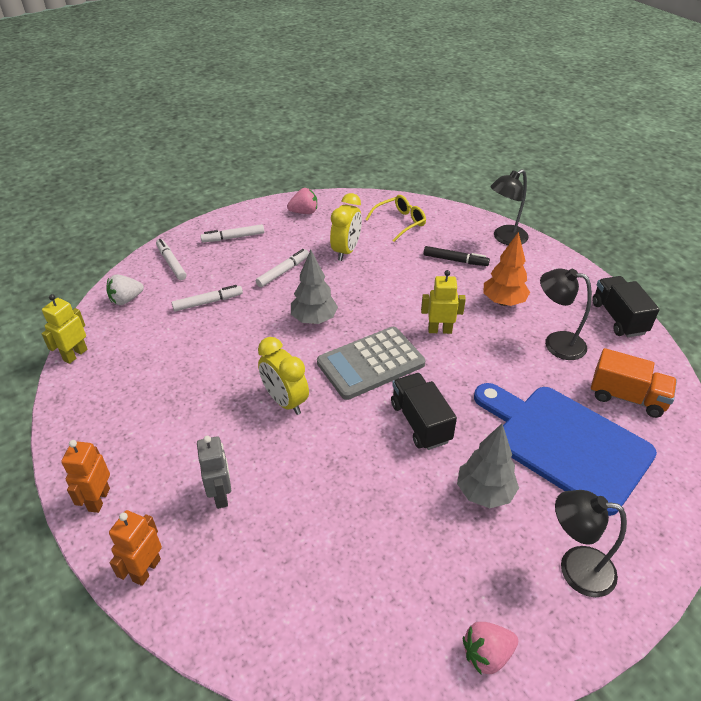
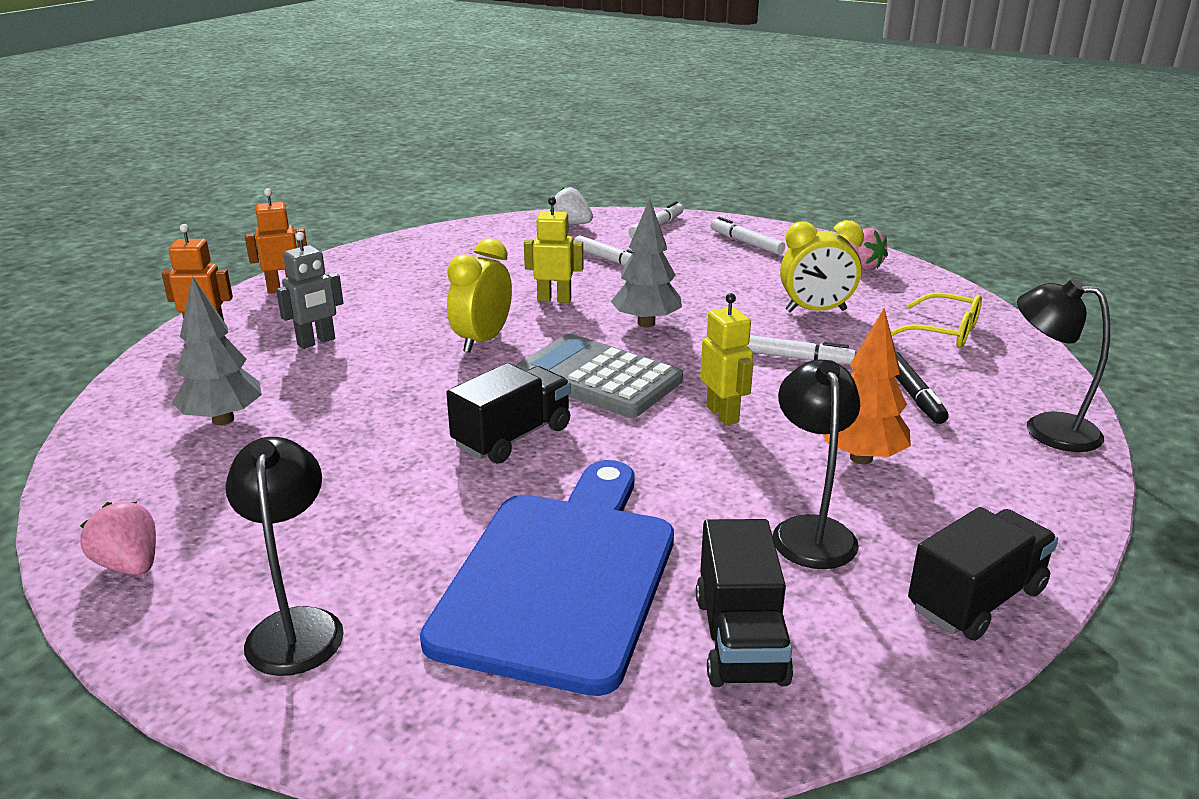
camera: 65 degrees right, 15 degrees down
yellow robot [42,294,87,364] -> yellow robot moved to [524,197,583,303]
white marker [256,249,309,287] -> white marker moved to [747,335,856,364]
grey tree [457,424,519,508] -> grey tree moved to [172,276,262,425]
orange truck [591,348,677,418] -> black truck [696,519,793,687]

